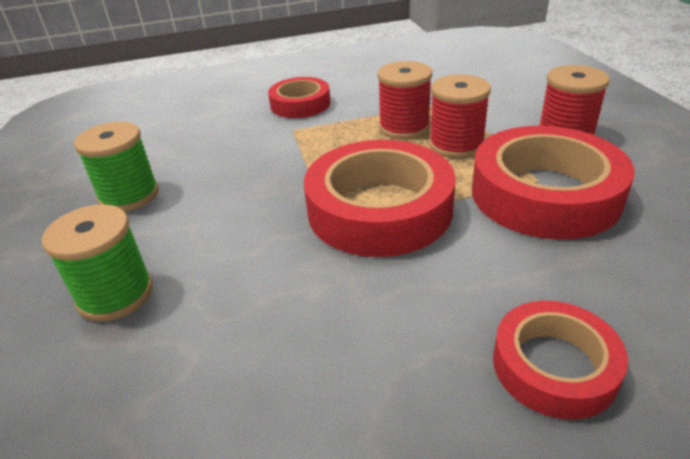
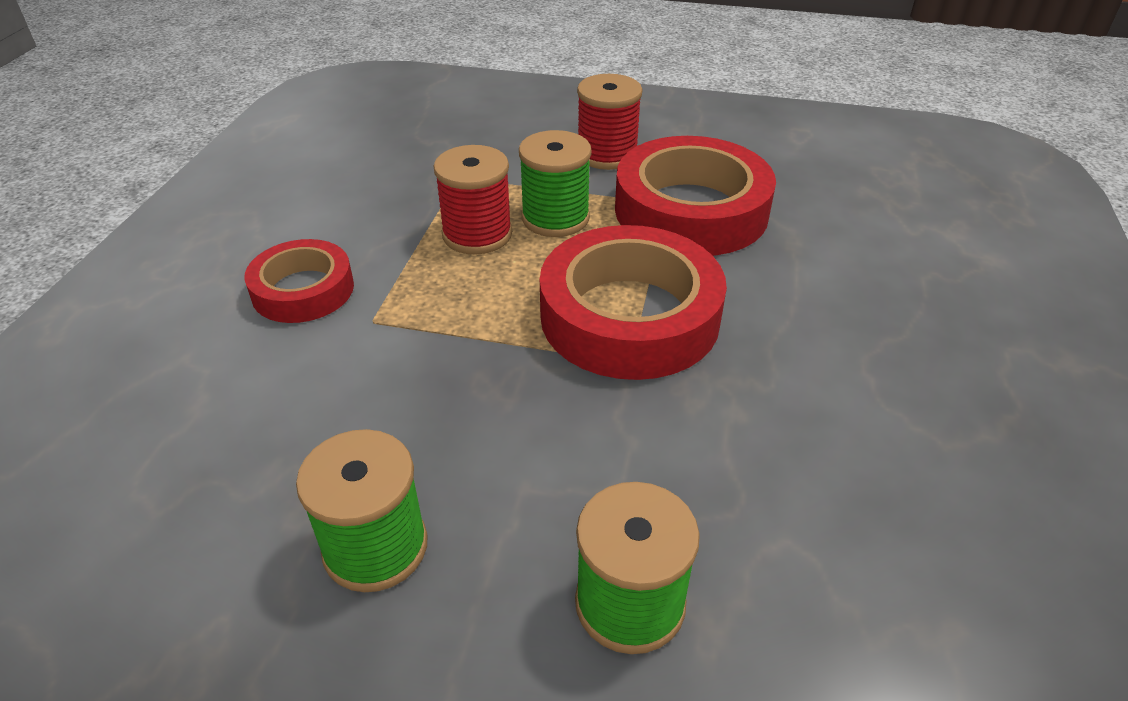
camera: 65 degrees left, 5 degrees up
red spool [429,74,491,159] -> green spool [519,130,592,237]
red tape [493,301,628,420] -> none

